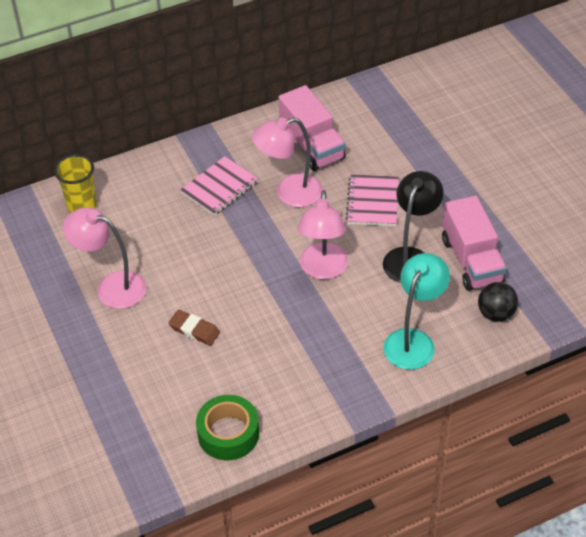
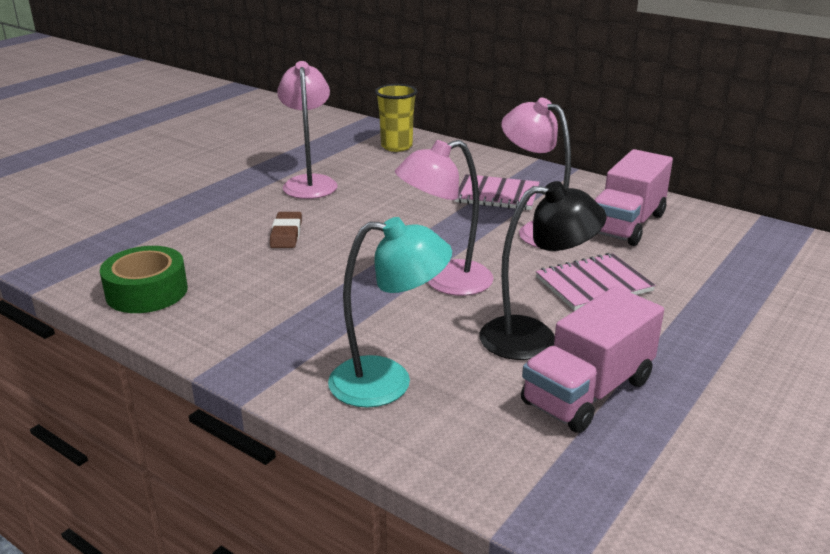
camera: 60 degrees right, 20 degrees down
black ball [478,282,518,322] -> none

